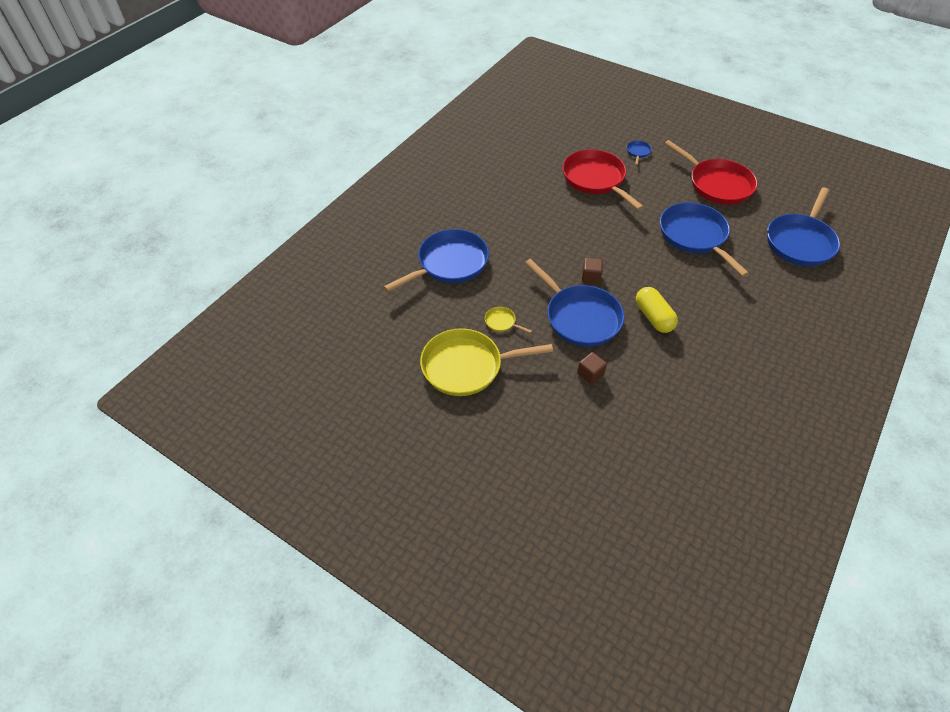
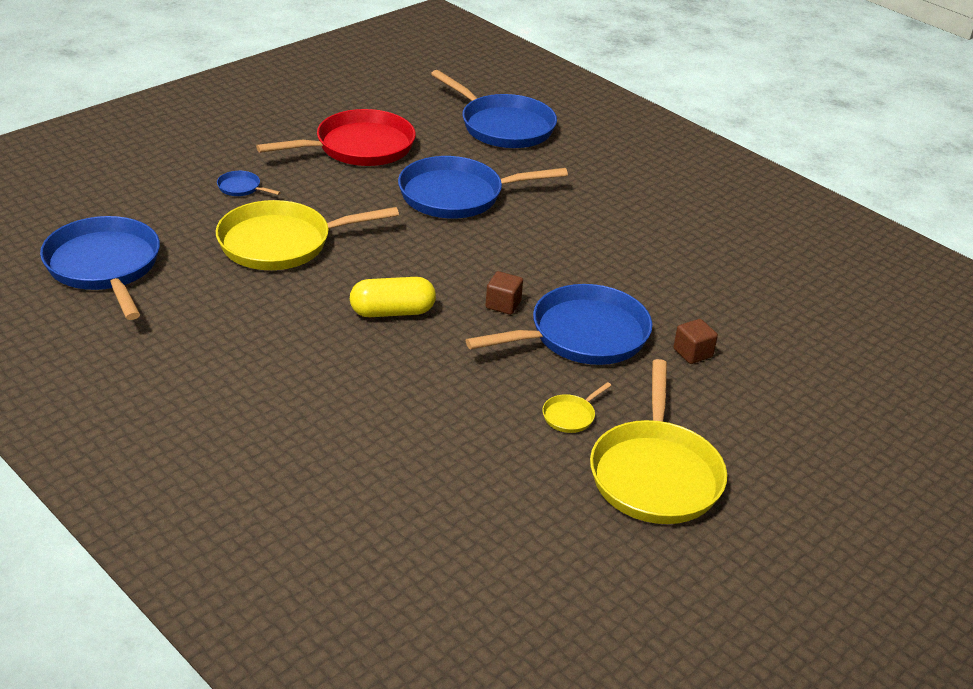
camera: 80 degrees left, 15 degrees down
blue pan [384,229,489,292] -> blue pan moved to [40,216,160,320]
red pan [563,149,644,210] -> yellow pan [216,200,399,270]
yellow capsule [636,287,678,333] -> yellow capsule moved to [350,277,436,317]

